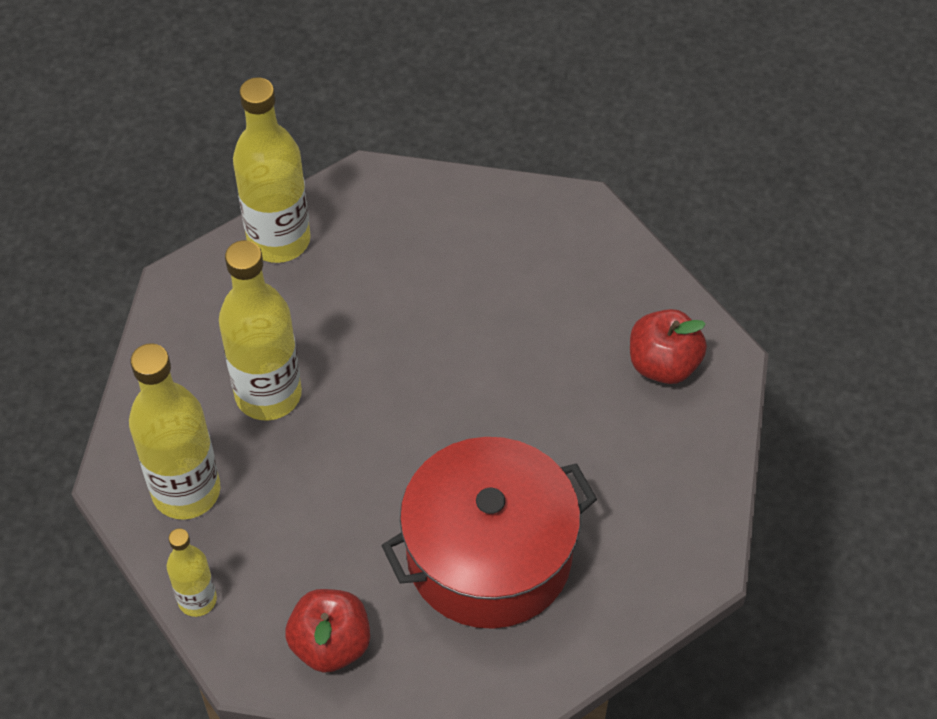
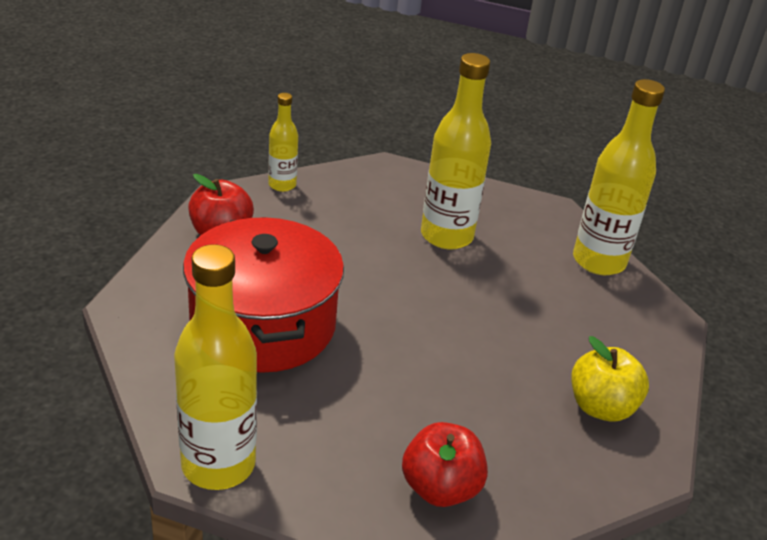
camera: 95 degrees right, 20 degrees down
yellow bottle [129,343,221,519] -> yellow bottle moved to [174,244,257,490]
none -> yellow apple [572,336,649,422]

